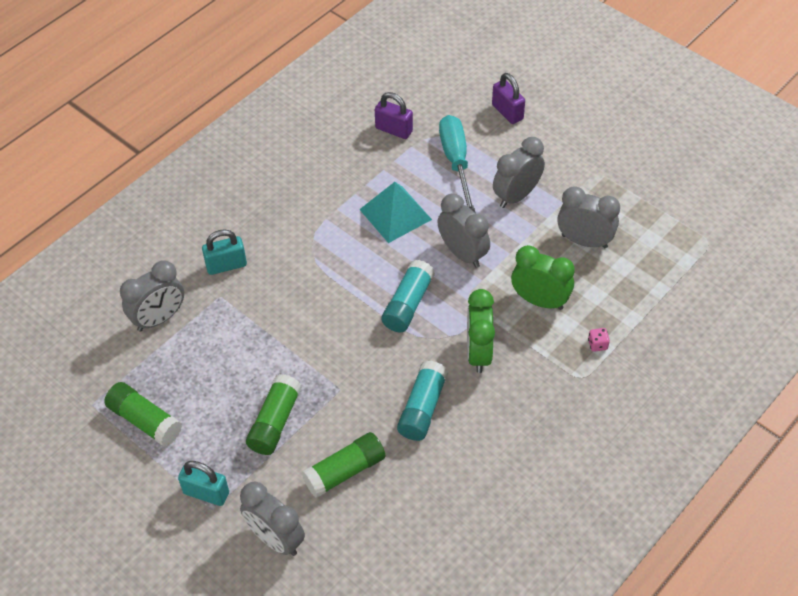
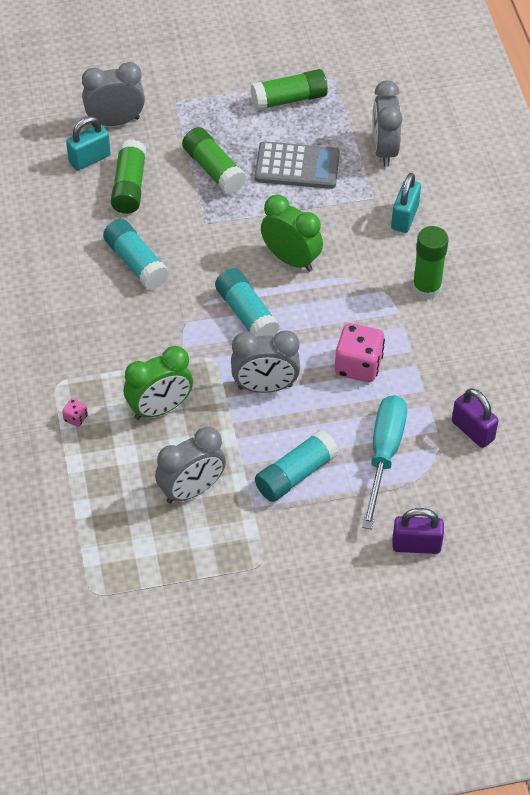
camera: 125 degrees right, 0 degrees up
turquoise padlock [178,461,229,506] -> turquoise padlock moved to [66,117,111,170]
turquoise pyramid [359,182,432,243] -> pink dice [335,323,385,382]
purple padlock [375,92,413,139] -> purple padlock turned 75 degrees clockwise [452,388,499,448]
turquoise screwdriver [439,115,476,213] -> turquoise screwdriver turned 105 degrees counterclockwise [362,395,407,529]
green clock [467,289,495,373] -> green clock moved to [261,195,323,272]
grey clock [493,137,545,208] -> turquoise glue stick [255,430,339,502]
none -> grey calculator [255,141,340,189]
none -> green glue stick [412,226,449,300]

